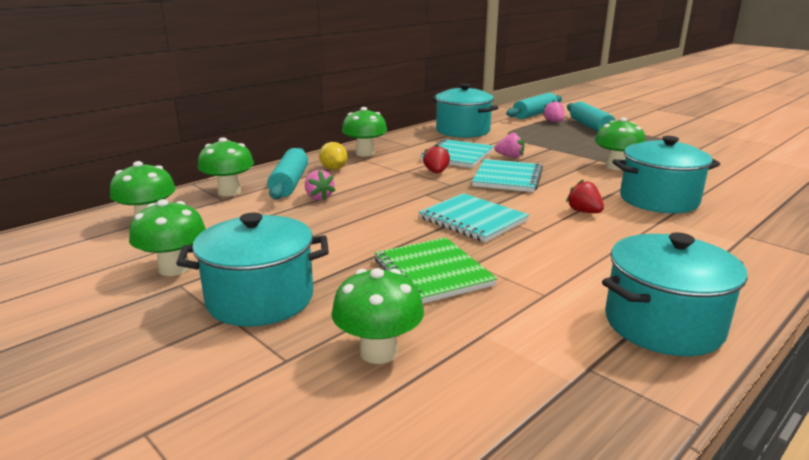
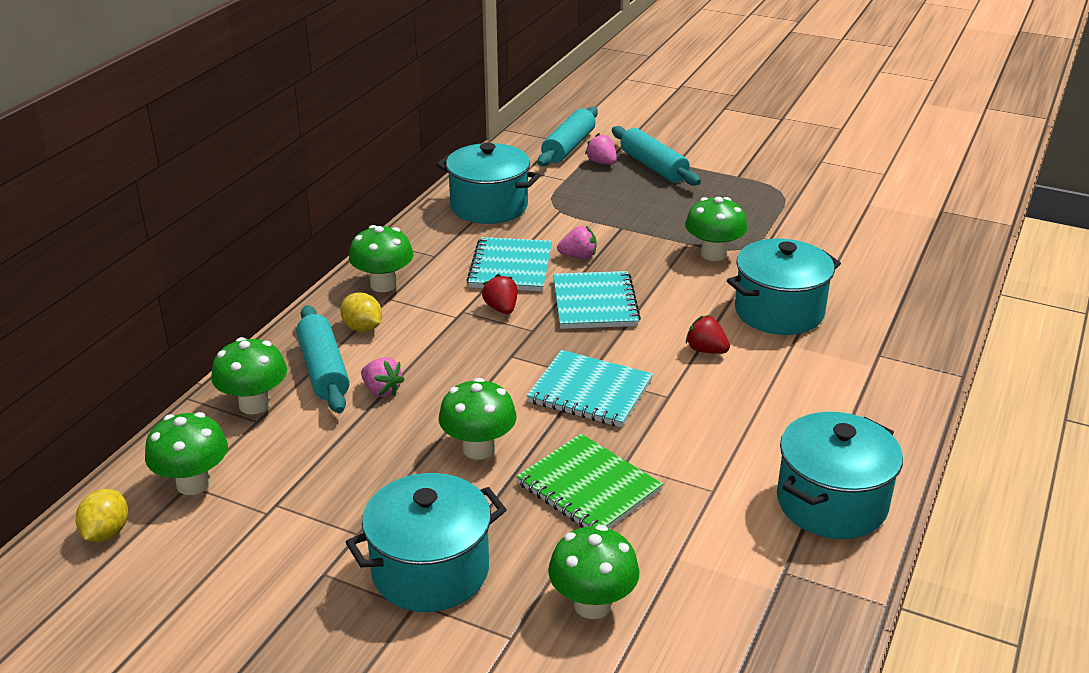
camera: 20 degrees left, 10 degrees up
green mushroom [129,199,206,276] -> green mushroom moved to [439,378,517,460]
none -> yellow lemon [76,489,128,542]

